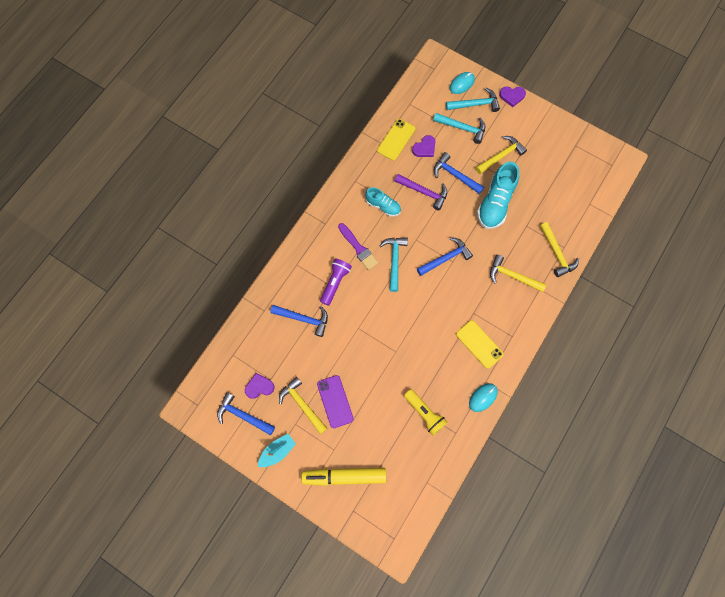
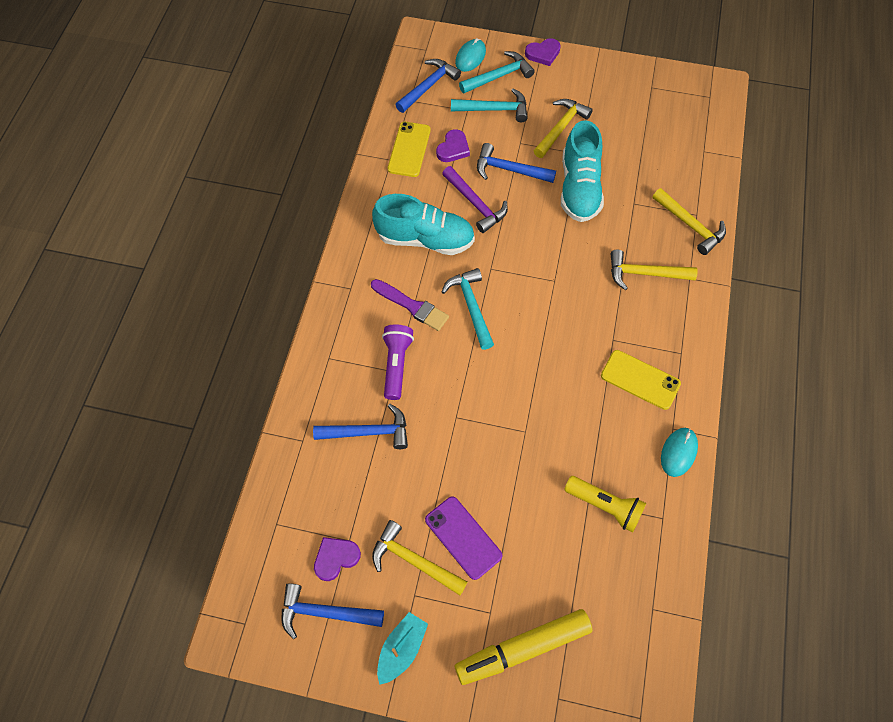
camera: 20 degrees left, 10 degrees down
turquoise shoe [365,187,401,217] -> turquoise shoe [372,194,475,255], size x1.70
purple hammer [395,174,447,210] -> purple hammer turned 45 degrees clockwise [442,166,508,233]
blue hammer [417,237,473,276] -> blue hammer moved to [395,59,461,113]

